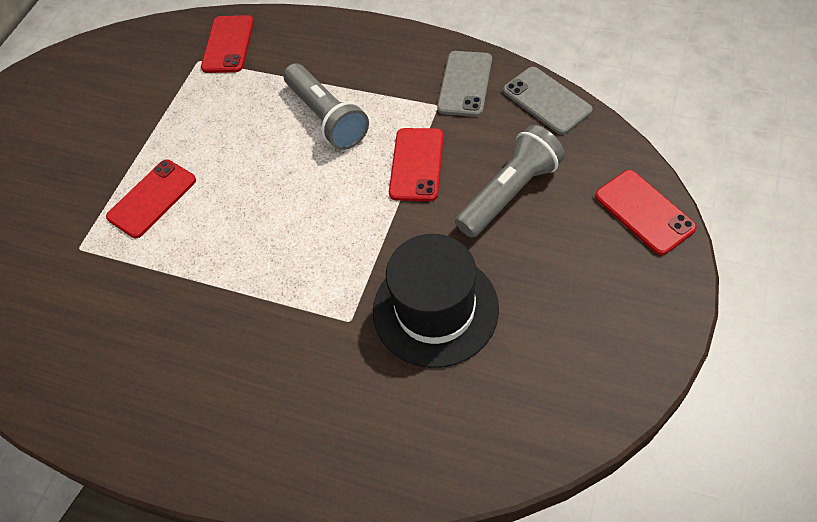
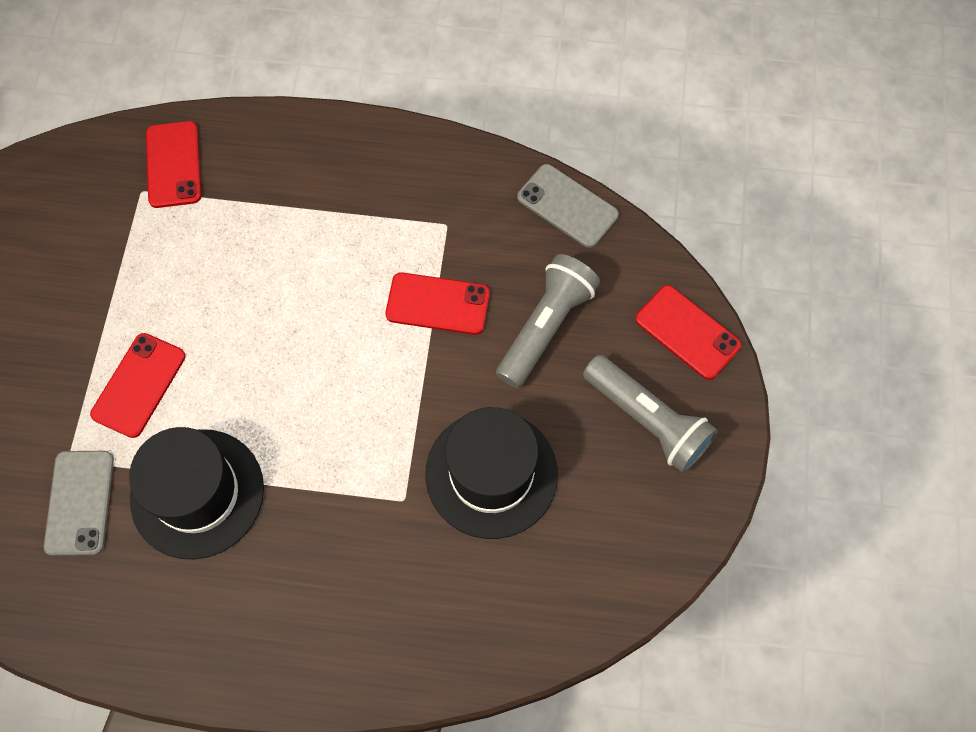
camera: 20 degrees left, 10 degrees up
grey flashlight [284,64,369,150] -> grey flashlight moved to [583,355,718,473]
red phone [389,128,444,201] -> red phone turned 75 degrees counterclockwise [386,272,490,335]
grey phone [437,51,492,117] -> grey phone moved to [44,451,114,556]
none -> black hat [129,427,264,559]

